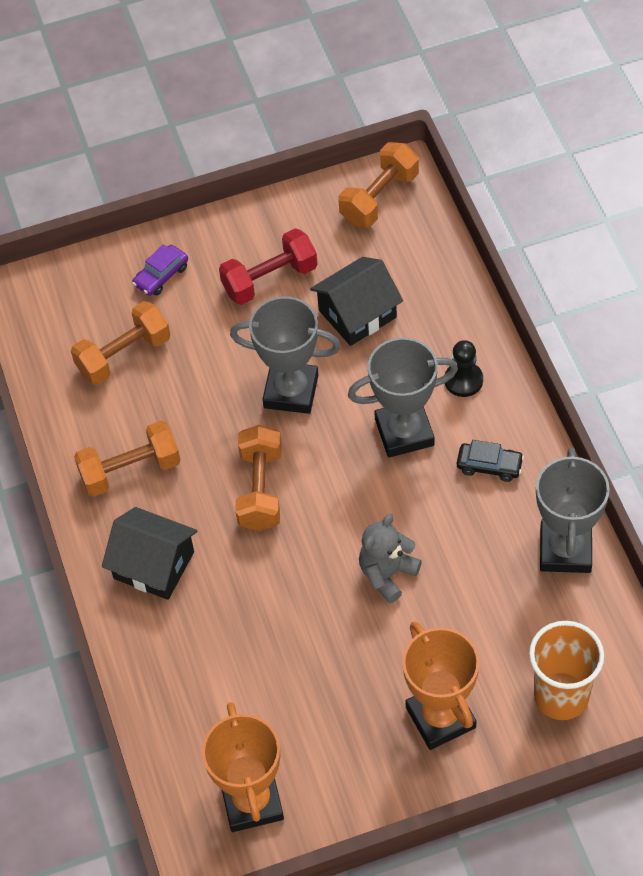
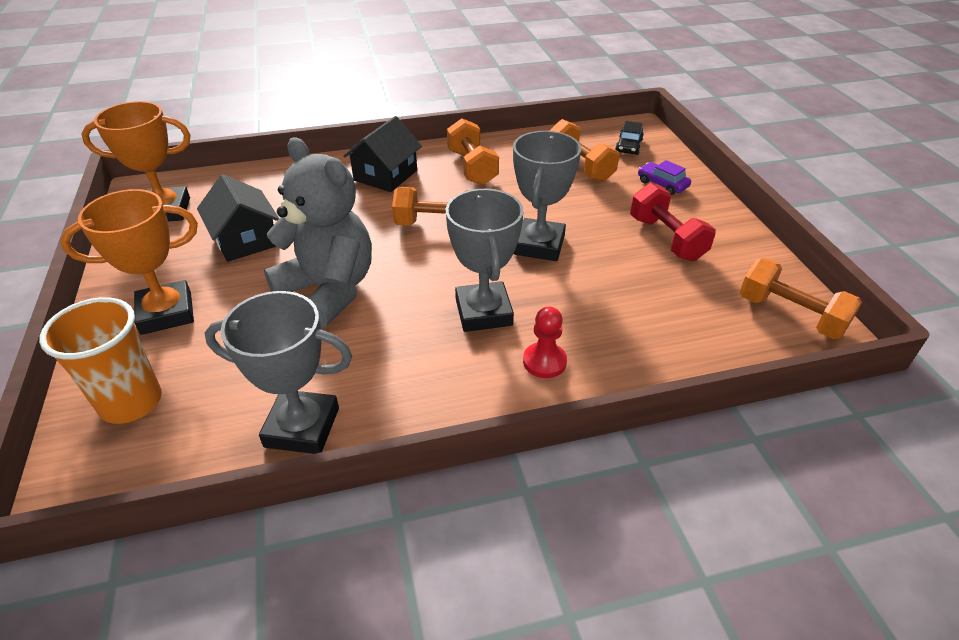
camera: 90 degrees right, 15 degrees down
black house [310,257,403,346] -> black house moved to [197,174,279,262]
grey teddy bear [359,514,422,603] -> grey teddy bear [264,137,372,328], size x1.84
black pawn [445,340,483,397] -> red pawn [523,307,567,378]
black car [457,440,524,482] -> black car moved to [615,121,644,155]

